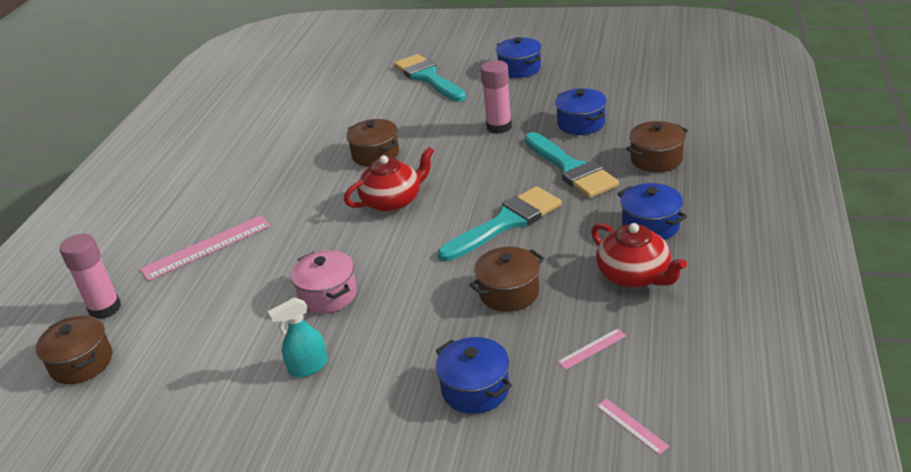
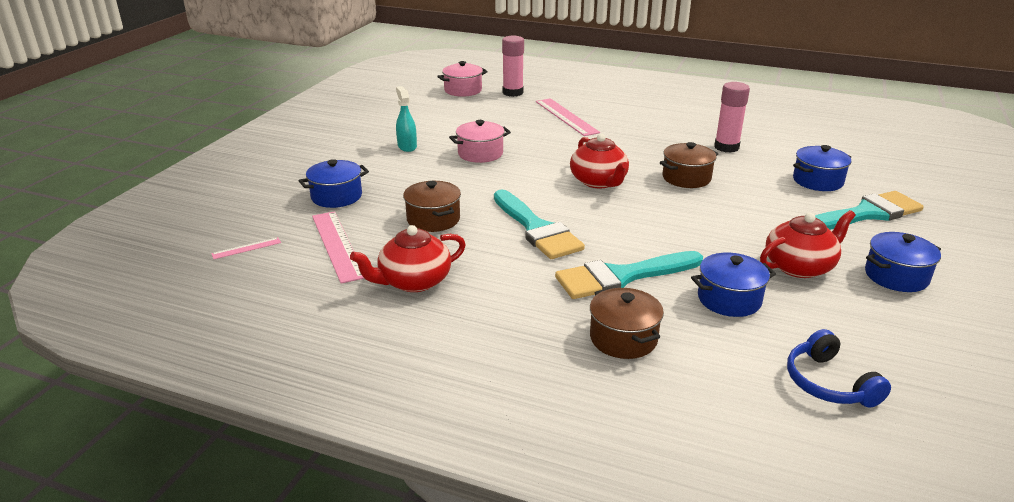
camera: 95 degrees right, 5 degrees down
brown pot [35,316,112,384] -> pink pot [437,61,488,97]
pink glue stick [481,60,512,134] -> pink glue stick moved to [714,82,750,153]
pink ruler [557,328,626,370] -> pink ruler [312,211,365,284], size x2.10
blue pot [617,183,687,240] -> blue pot moved to [793,145,851,191]
none -> red teapot [760,210,856,278]
none -> blue headphones [787,329,891,408]

